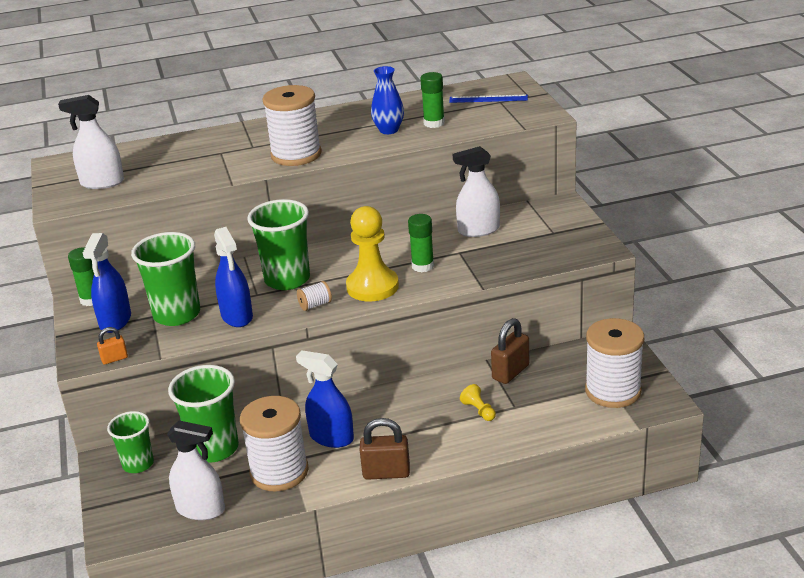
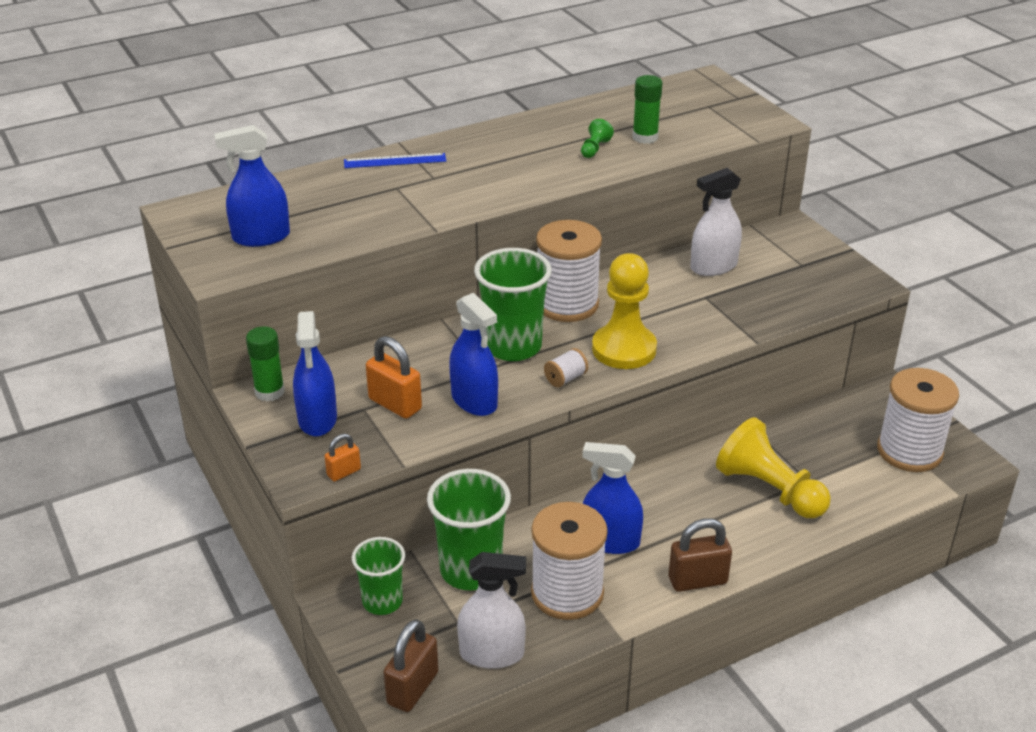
camera: 15 degrees left, 5 degrees up
white spray bottle [58,95,124,189] -> blue spray bottle [215,125,290,247]
green cup [131,232,200,326] -> orange padlock [366,336,422,419]
white spool [263,85,322,166] -> white spool moved to [536,220,602,322]
blue vase [371,66,404,134] -> green pawn [581,119,614,158]
green glue stick [408,214,434,272] -> none
blue ruler [449,95,528,103] -> blue ruler moved to [344,153,446,168]
yellow pawn [460,384,496,421] -> yellow pawn [716,417,831,518], size x2.31
brown padlock [491,318,529,384] -> brown padlock moved to [384,619,439,712]

